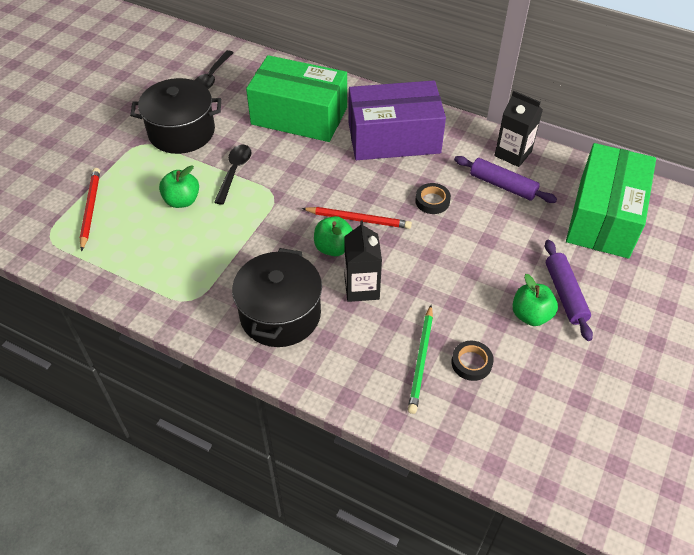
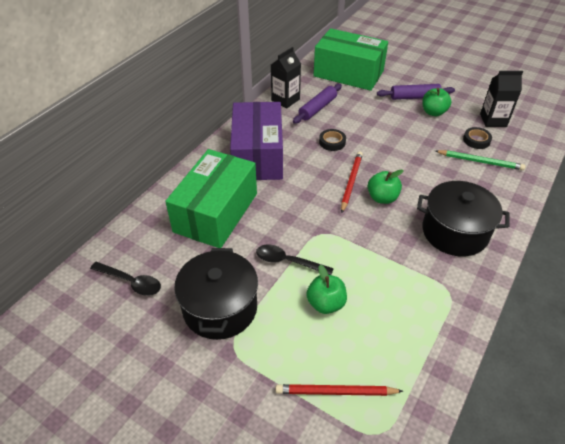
camera: 85 degrees left, 5 degrees down
black carton [344,220,382,302] -> black carton moved to [480,71,523,127]

